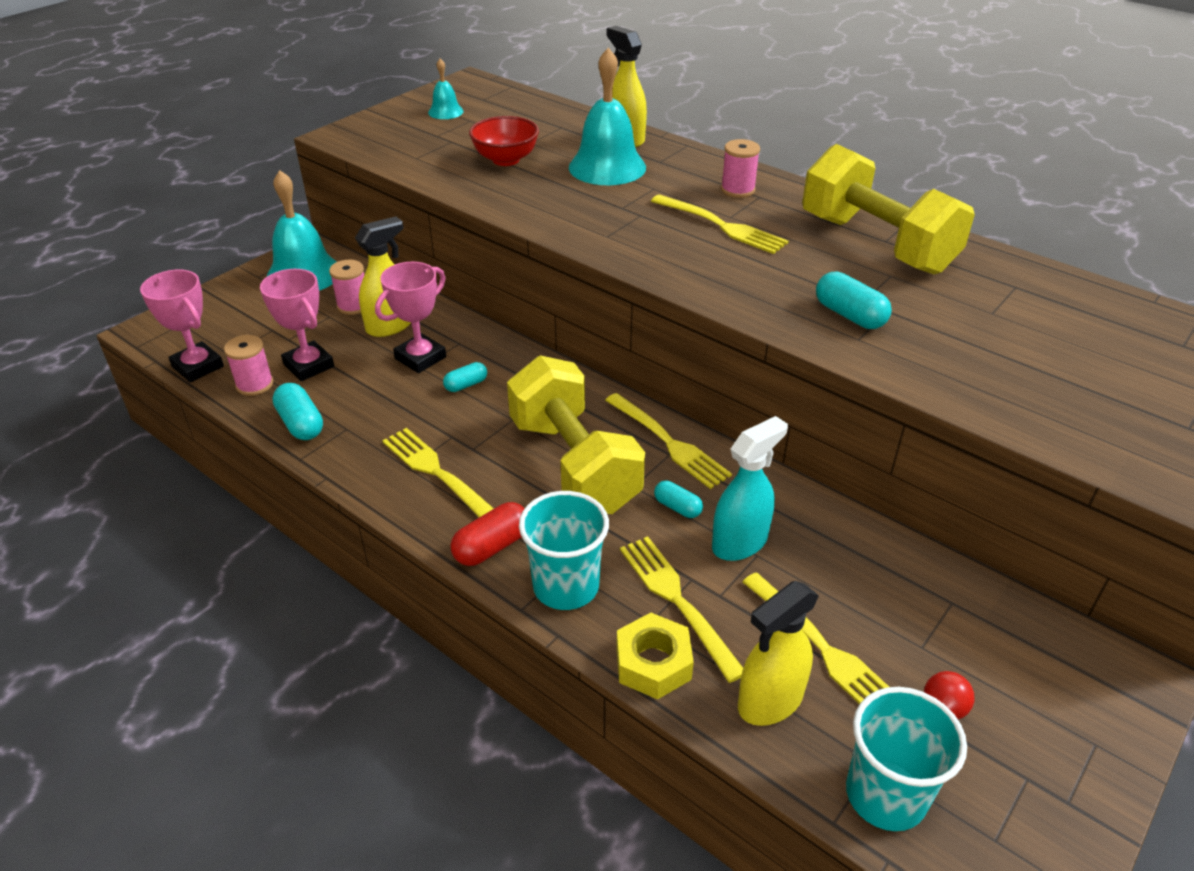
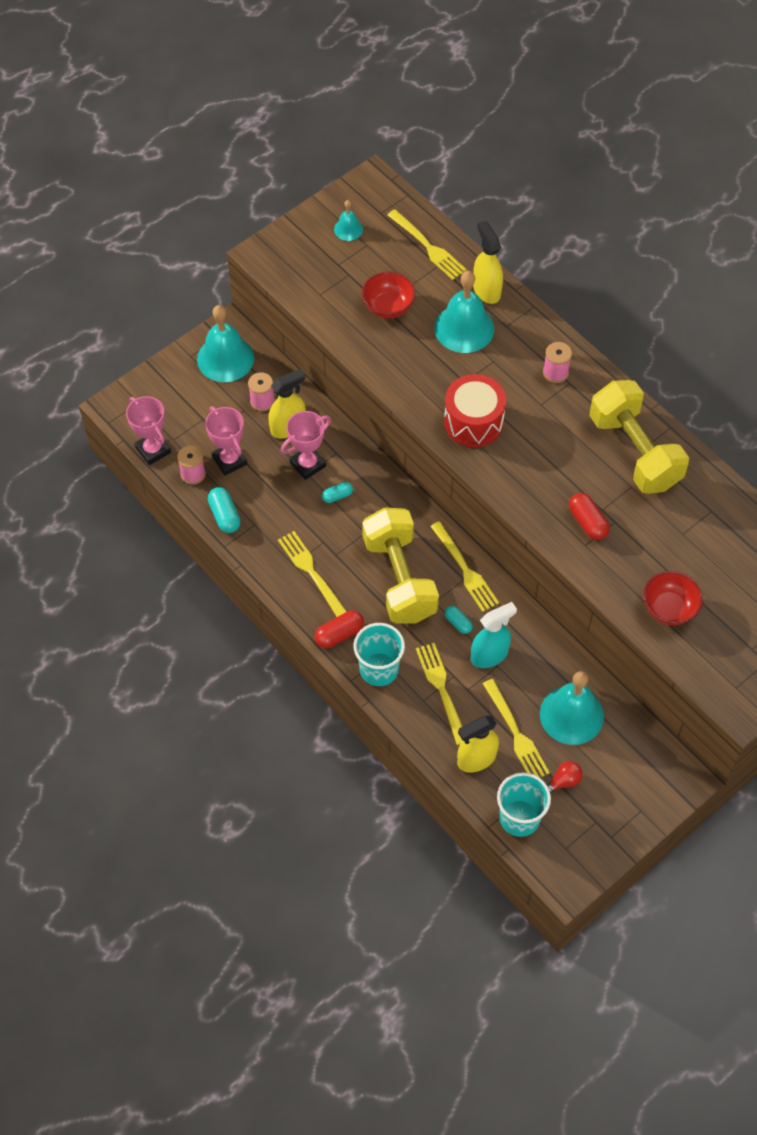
camera: 10 degrees right, 20 degrees up
yellow nut [616,613,694,700] -> none
yellow fork [651,194,789,254] -> yellow fork moved to [387,209,467,280]
turquoise capsule [816,271,892,329] -> red capsule [569,493,610,540]
none -> red drum [444,374,506,447]
none -> turquoise bell [540,671,604,745]
none -> red bowl [643,571,703,625]

